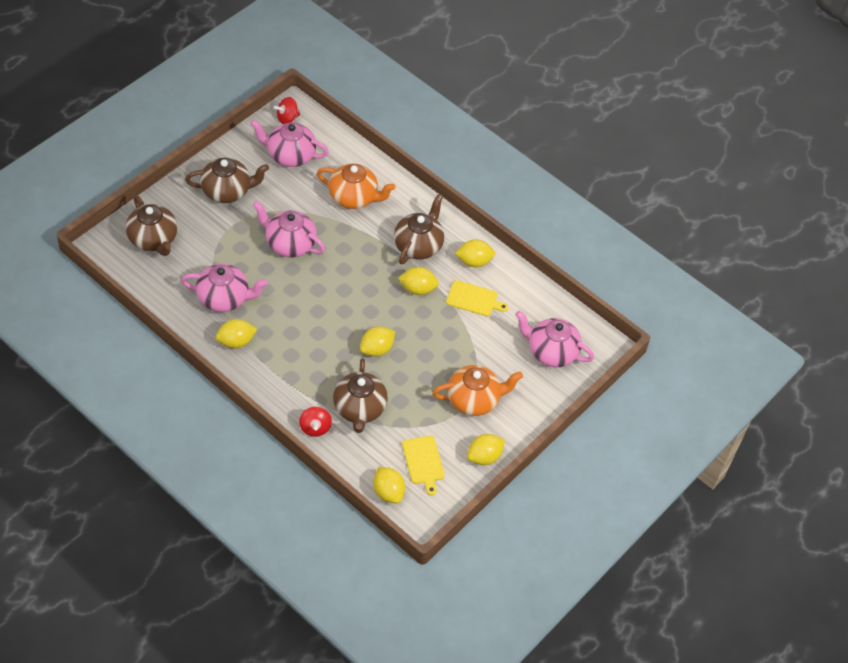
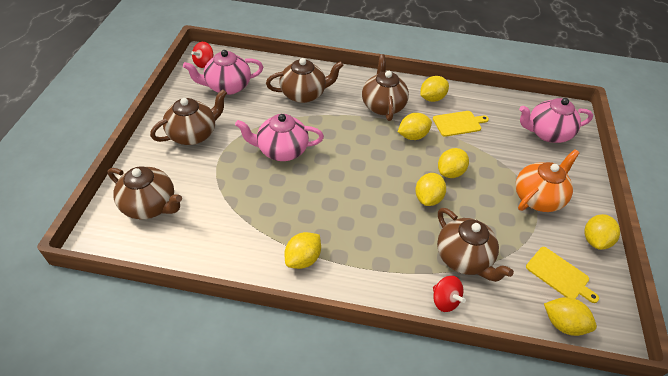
camera: 30 degrees left, 5 degrees down
pink teapot [181,264,268,312] -> none
orange teapot [317,164,395,209] -> brown teapot [266,58,344,103]
none -> yellow lemon [438,148,469,178]

